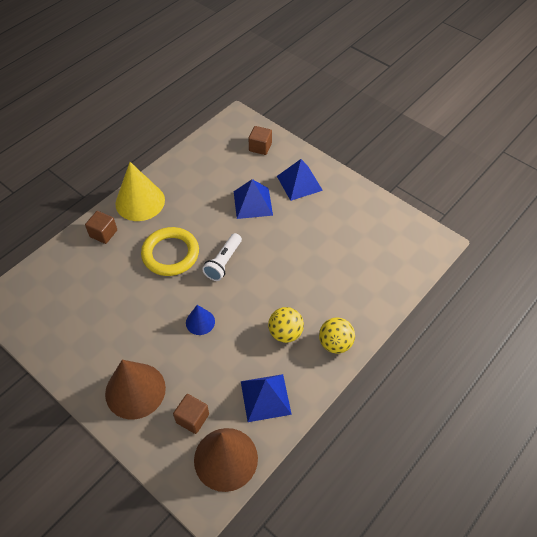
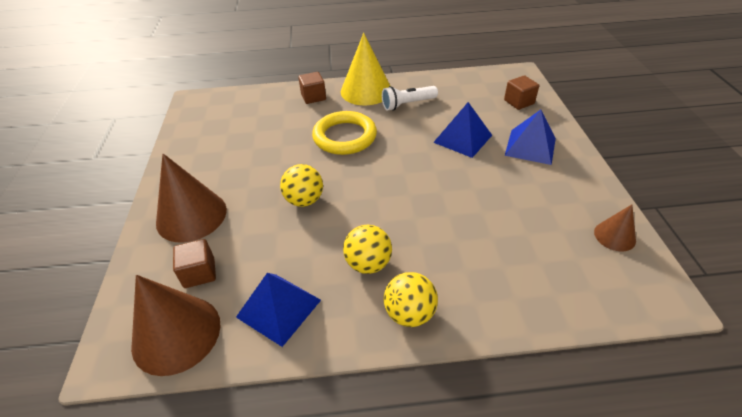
camera: 45 degrees right, 10 degrees down
blue cone [186,305,215,335] -> yellow ball [280,164,323,207]
white flashlight [202,233,242,281] -> white flashlight moved to [382,86,438,111]
none -> brown cone [594,205,636,251]

